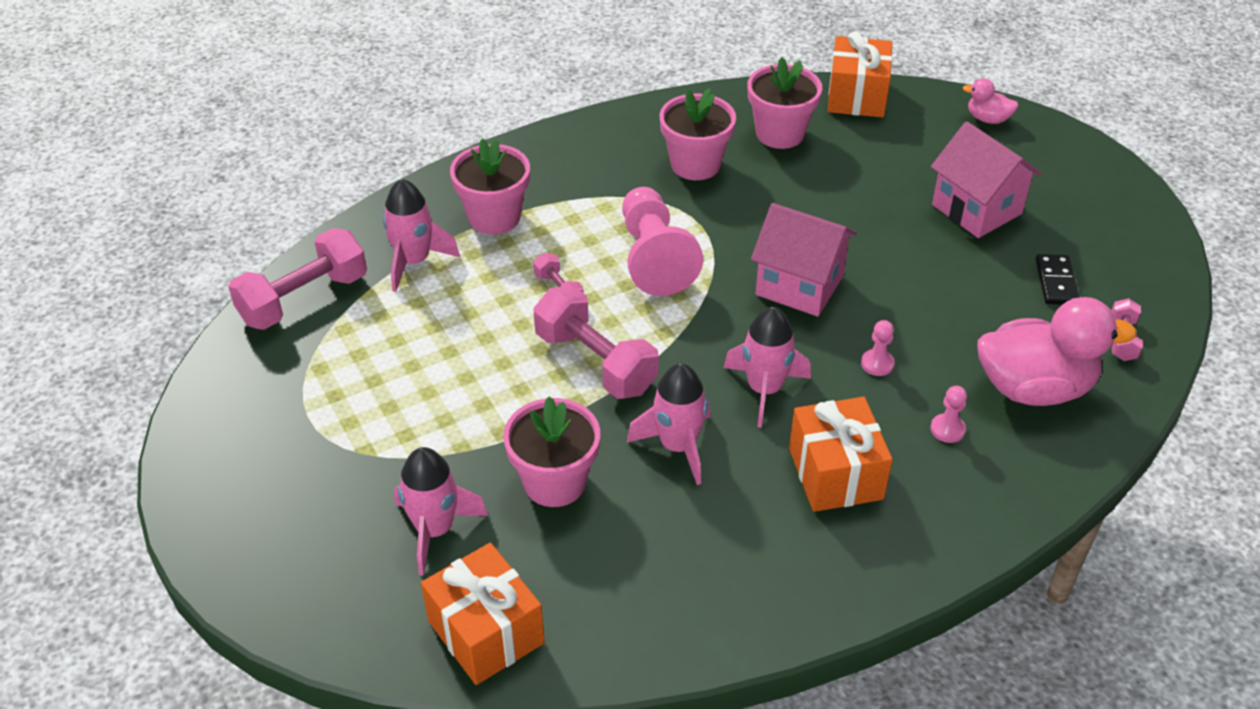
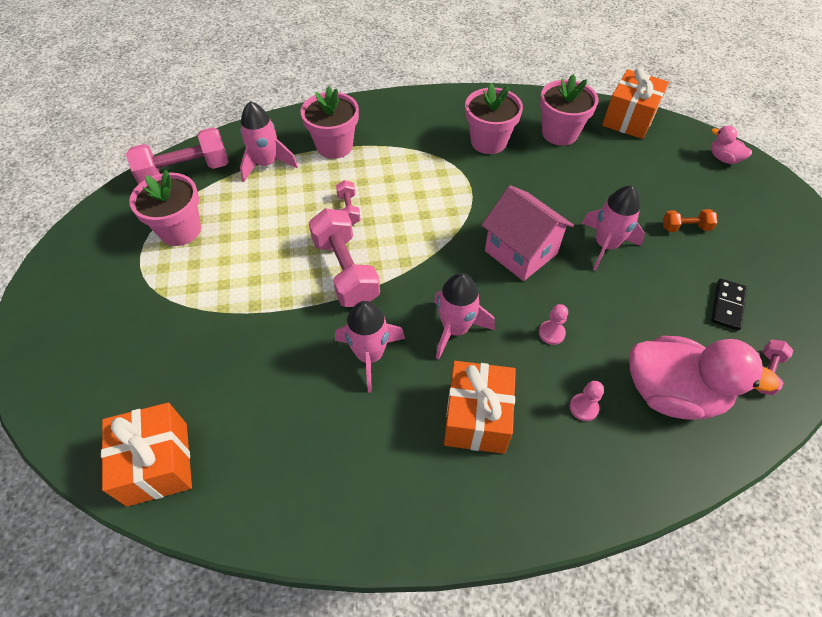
camera: 20 degrees right, 10 degrees up
pink rocket [394,447,488,576] -> pink rocket moved to [581,186,645,271]
pink flower pot [503,396,600,507] -> pink flower pot moved to [129,170,201,246]
pink pawn [622,187,703,296] -> none
pink house [931,121,1042,238] -> orange dumbbell [663,209,717,232]

